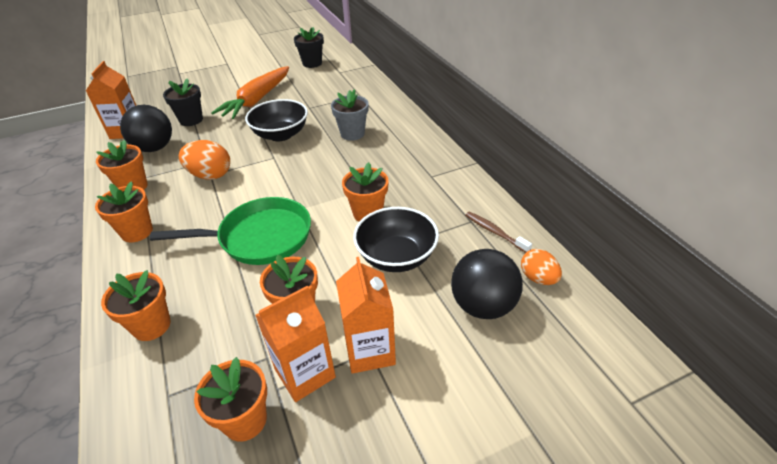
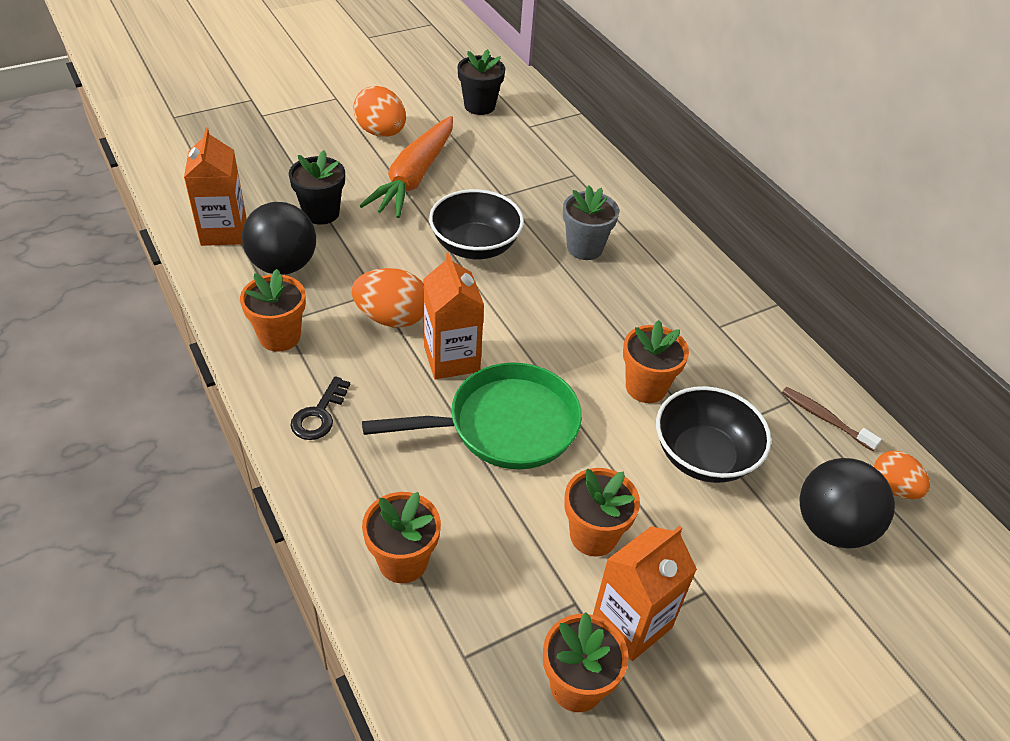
camera: 10 degrees left, 5 degrees up
orange flower pot [95,181,153,243] -> black key [291,376,350,440]
orange carton [336,257,396,374] -> orange carton moved to [423,253,484,380]
none -> orange egg [353,86,406,137]

